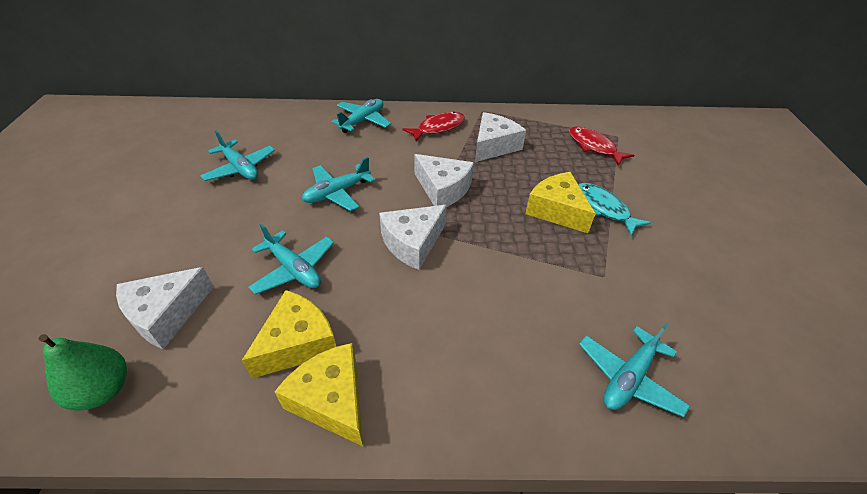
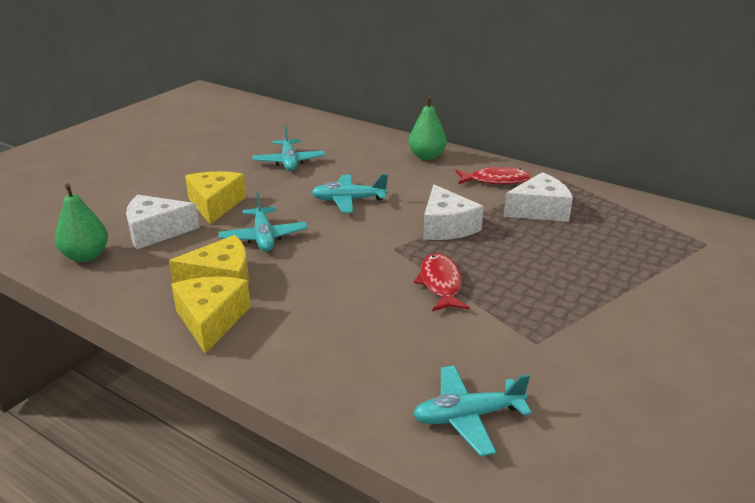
camera: 35 degrees right, 15 degrees down
turquoise plane [331,99,391,133] -> green pear [408,96,447,160]
white cheese [379,205,447,270] -> none
yellow cheese [525,172,596,233] -> yellow cheese moved to [185,171,246,224]
red fish [569,126,634,166] -> red fish moved to [414,253,470,311]
turquoise fish [578,183,651,236] -> none

